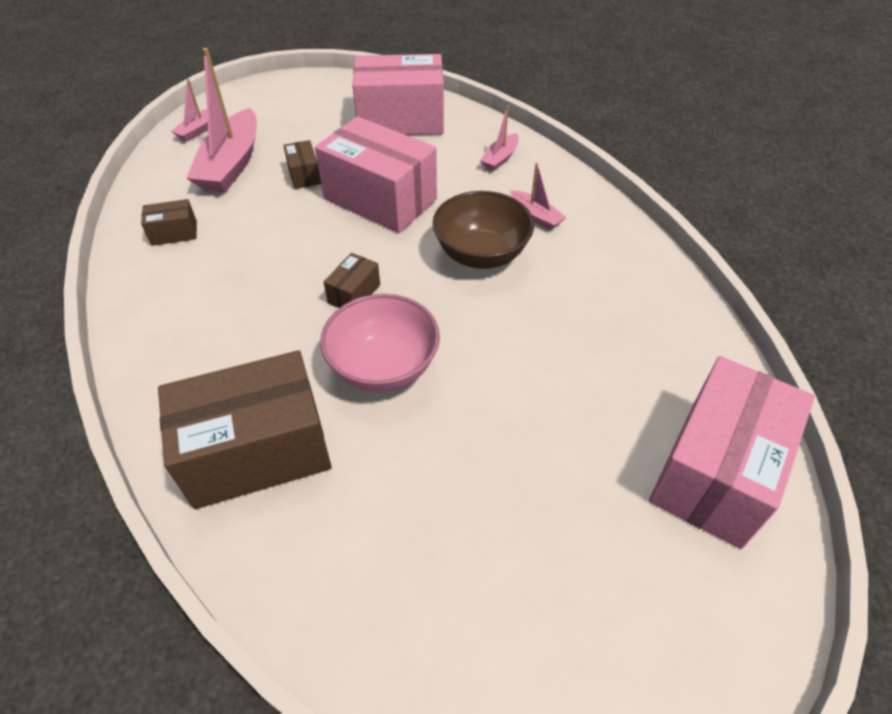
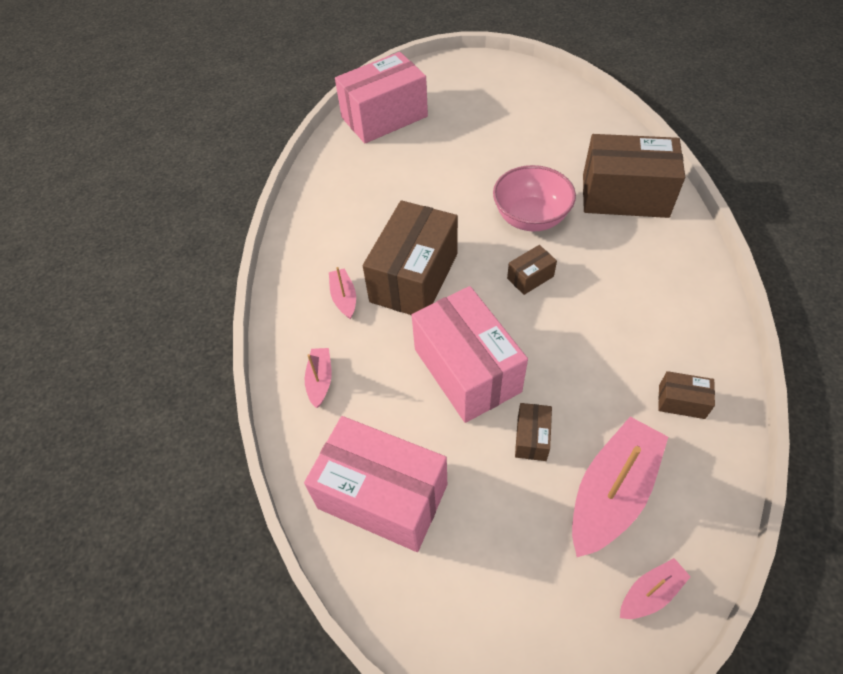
camera: 150 degrees left, 5 degrees up
brown bowl [432,191,534,269] -> brown box [363,200,458,315]
pink boat [480,106,519,171] -> pink boat turned 60 degrees counterclockwise [305,348,332,408]

